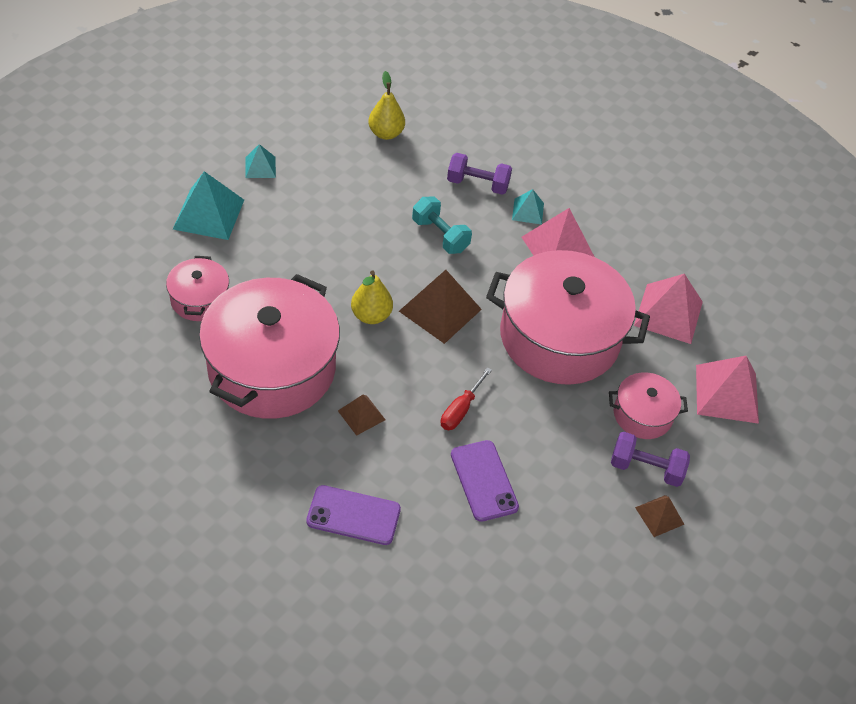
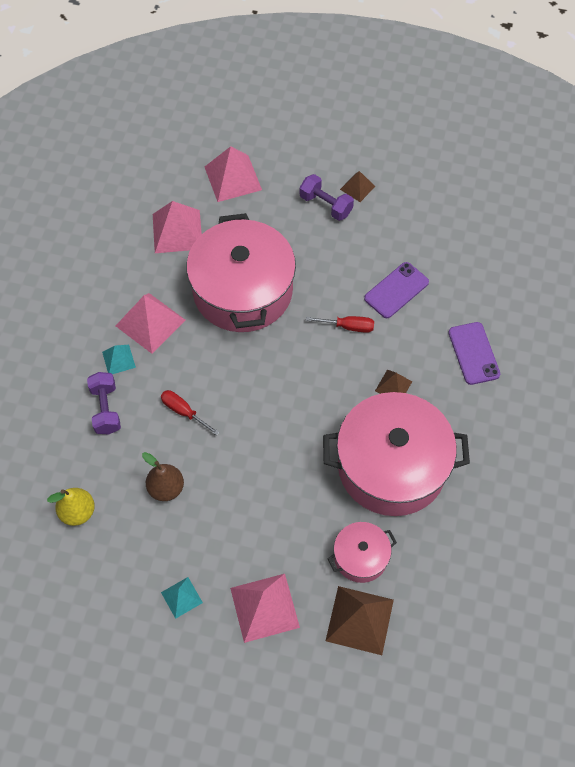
camera: 110 degrees left, 10 degrees up
turquoise pyramid [173,171,244,240] -> pink pyramid [230,574,300,643]
yellow pear [351,270,393,324] -> none
brown pyramid [399,270,482,344] -> brown pyramid moved to [326,586,394,655]
turquoise dumbbell [412,197,472,254] -> red screwdriver [161,390,219,436]
pink pot [609,372,688,439] -> none
purple dumbbell [611,432,690,487] -> purple dumbbell turned 45 degrees counterclockwise [300,174,354,221]
none -> brown pear [142,452,184,501]

